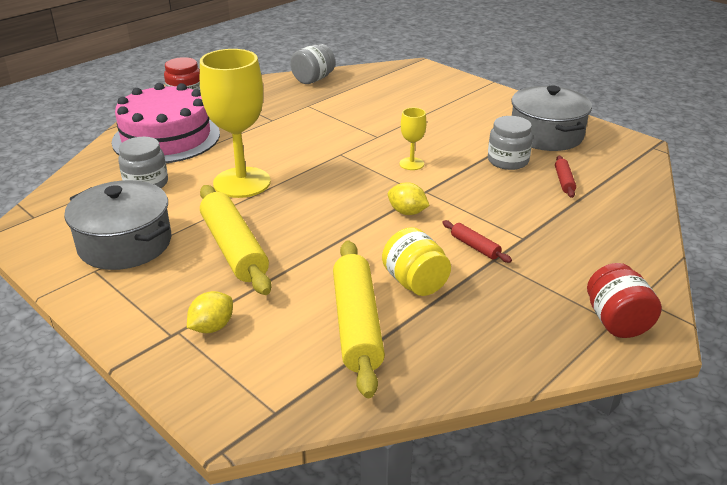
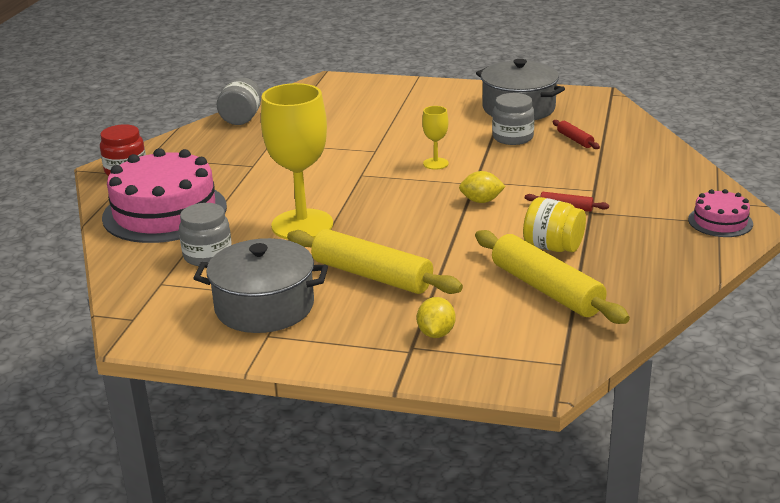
camera: 30 degrees left, 5 degrees down
red jar [587,263,662,338] -> pink cake [688,189,753,237]

